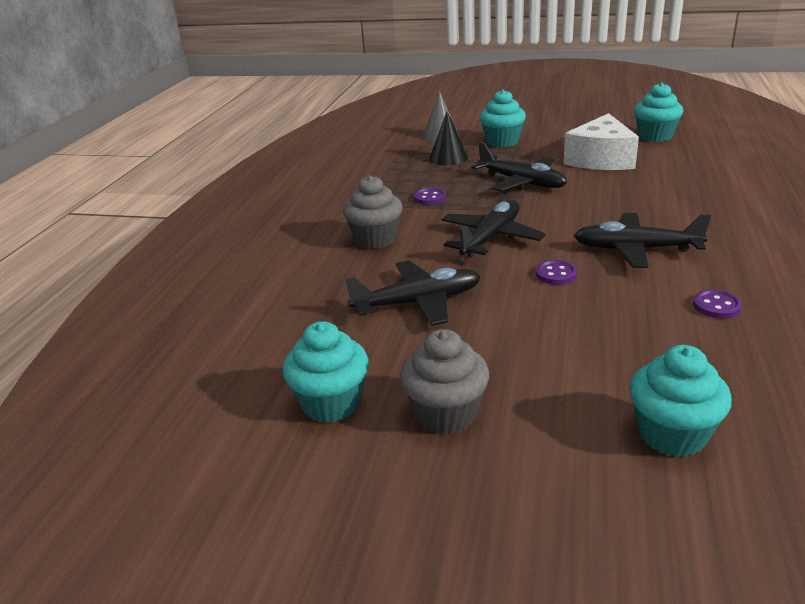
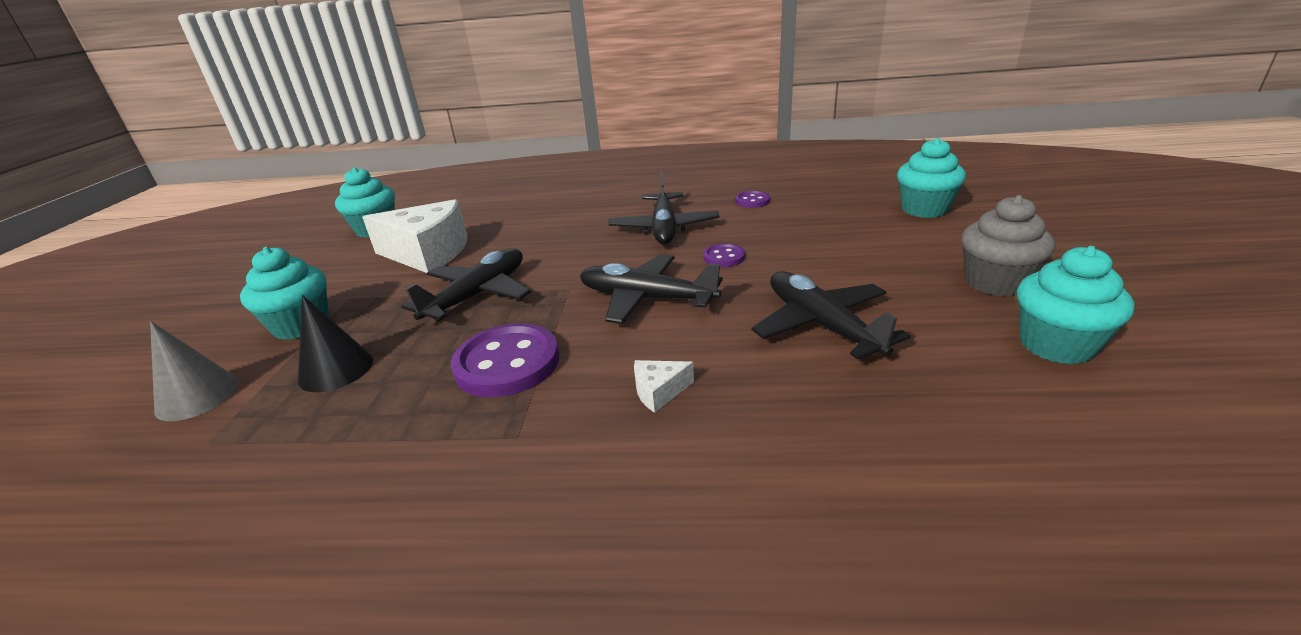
camera: 100 degrees left, 0 degrees up
grey cupcake [343,175,403,249] -> white cheese [634,360,694,413]
purple button [414,188,446,205] -> purple button [451,324,559,397], size x1.97

